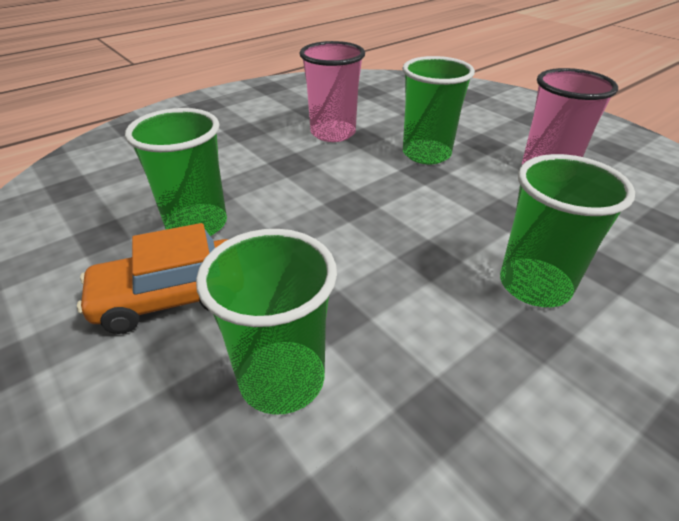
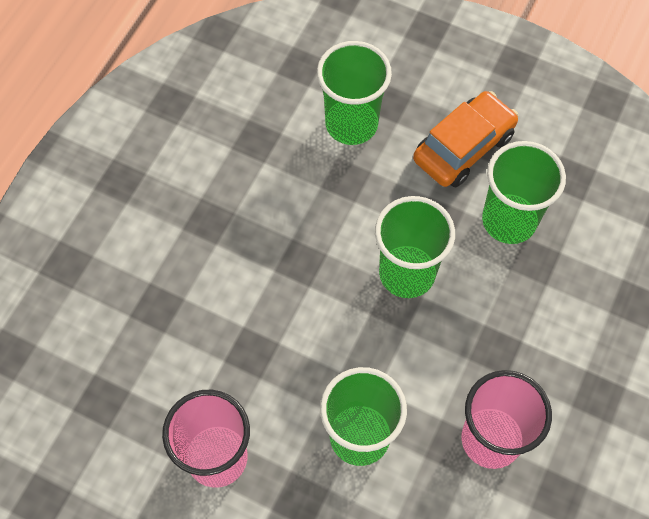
camera: 155 degrees right, 25 degrees up
green cup [500,154,635,307] -> green cup moved to [375,196,455,298]

